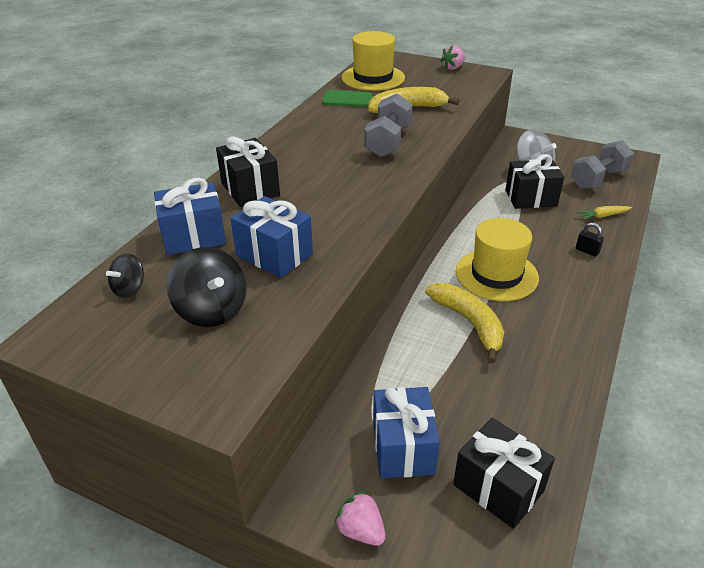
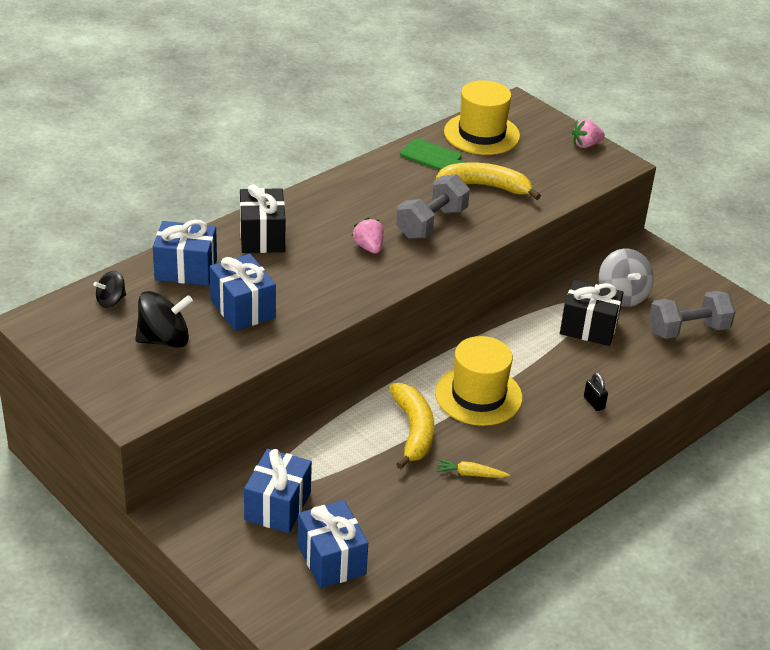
camera: 20 degrees right, 0 degrees up
black spinning top [167,247,247,327] -> black spinning top turned 90 degrees counterclockwise [135,291,193,348]
pink strawberry [334,491,386,546] -> pink strawberry moved to [352,217,383,253]
black gift [453,418,555,529] -> blue gift [298,500,368,588]
yellow carrot [577,206,632,220] -> yellow carrot moved to [436,459,510,478]

